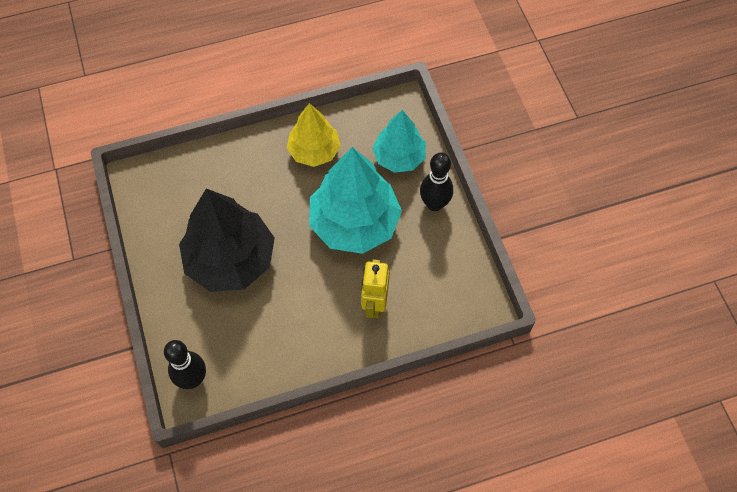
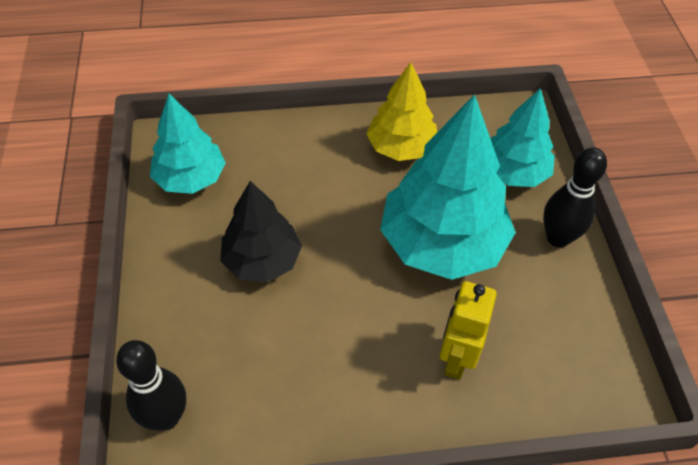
camera: 10 degrees right, 10 degrees down
black tree [179,188,275,292] -> black tree [220,181,302,283], size x0.61
none -> turquoise tree [150,94,226,194]

